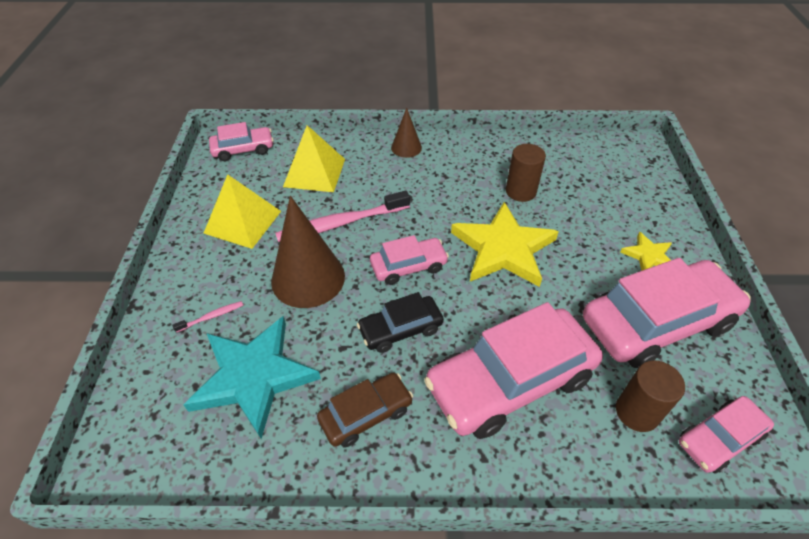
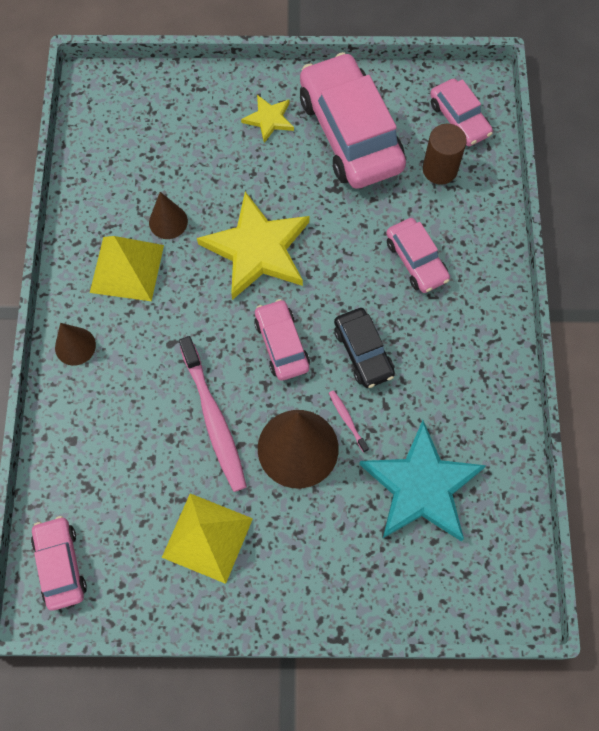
camera: 90 degrees left, 20 degrees up
pink toothbrush [172,301,243,333] -> pink toothbrush moved to [329,390,369,453]
yellow pyramid [283,125,345,192] -> yellow pyramid moved to [90,236,164,301]
brown car [317,373,413,448] -> none
pink car [424,302,603,439] -> pink car [386,218,450,293], size x0.52
brown cylinder [506,144,546,202] -> brown cone [149,192,188,239]

